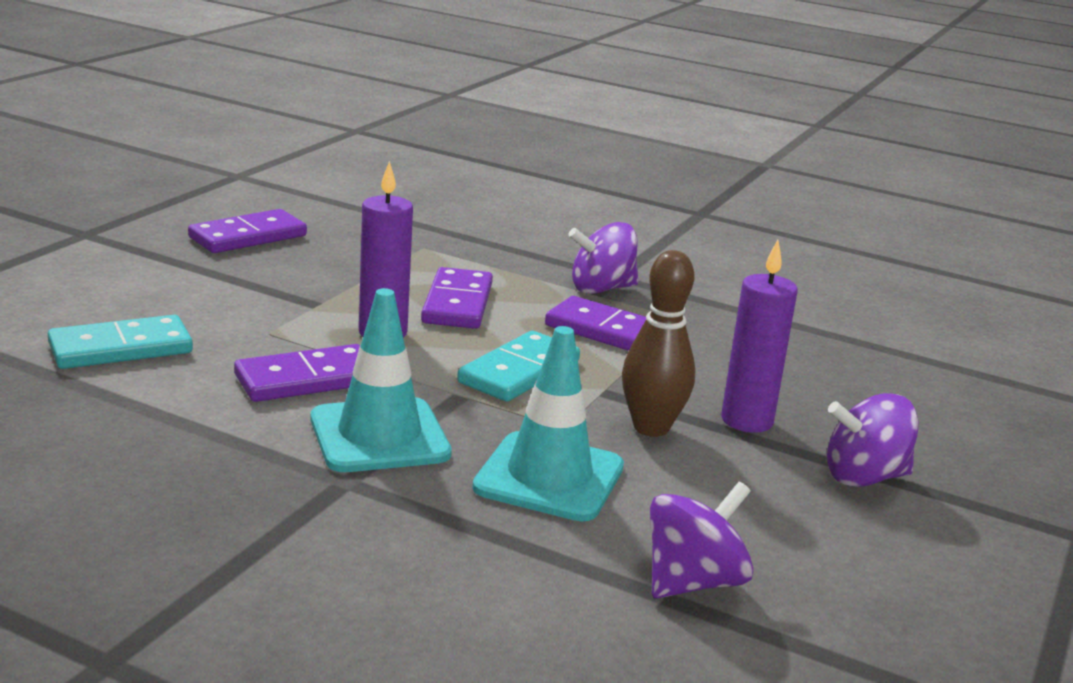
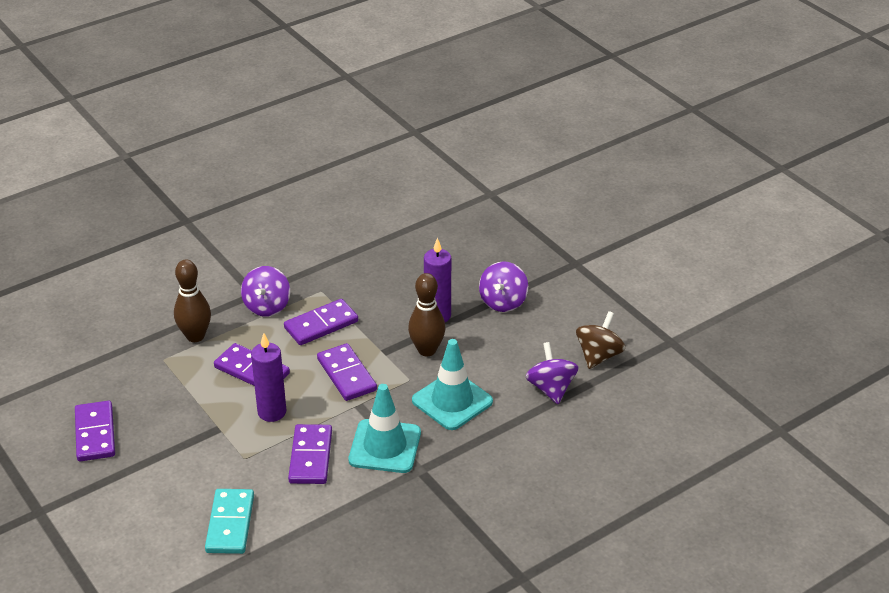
camera: 60 degrees left, 15 degrees up
turquoise domino [457,331,580,402] -> purple domino [317,343,377,401]
none -> brown bowling pin [174,260,211,342]
none -> brown spinning top [576,311,625,369]

